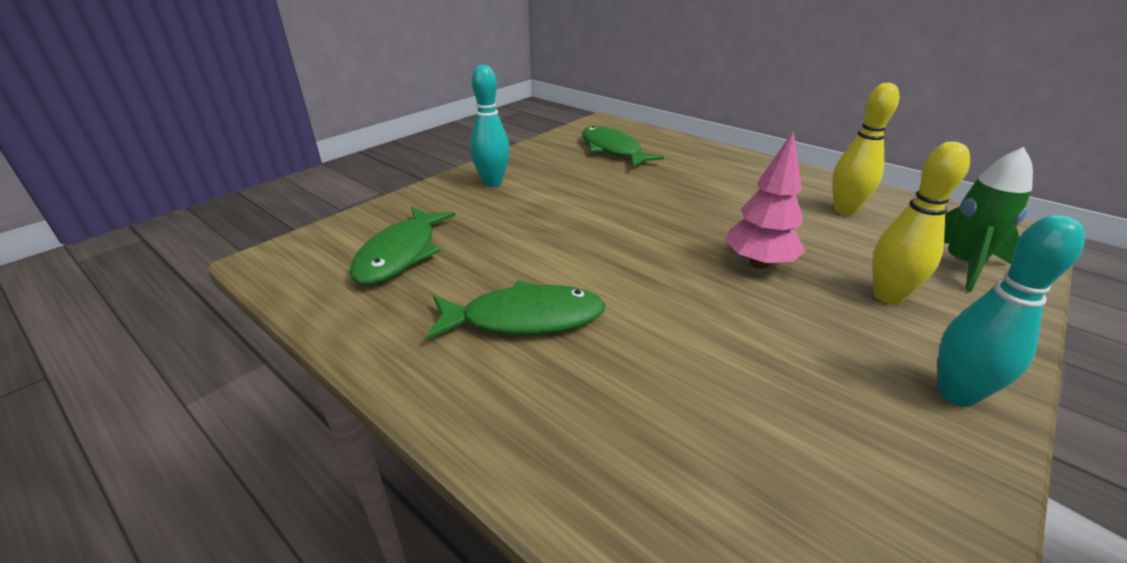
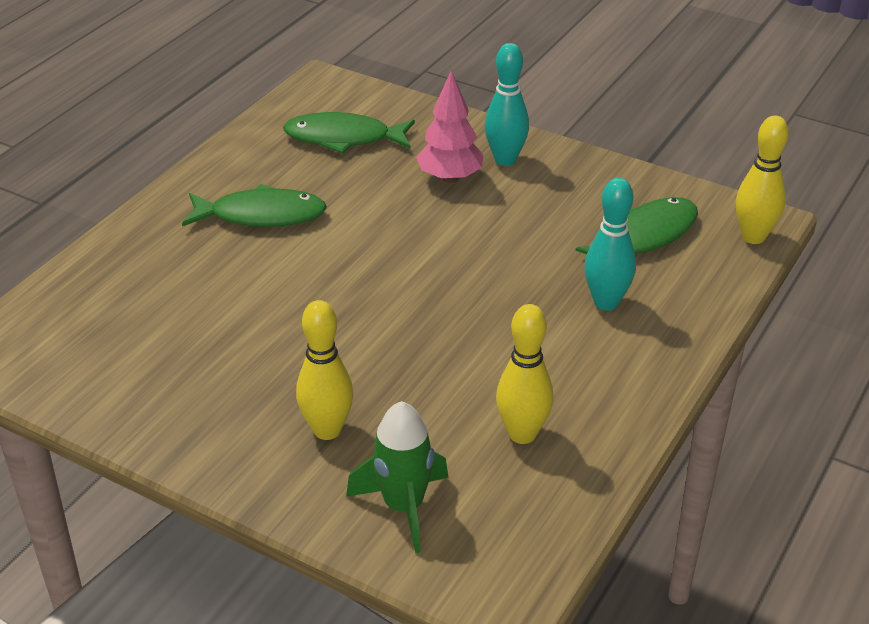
camera: 80 degrees right, 5 degrees up
green fish [426,280,606,340] -> green fish turned 75 degrees counterclockwise [182,184,327,227]
pink tree [725,131,806,269] -> pink tree moved to [416,70,484,183]
turquoise bowling pin [938,215,1085,407] -> turquoise bowling pin moved to [584,178,636,311]
none -> yellow bowling pin [736,116,789,244]

